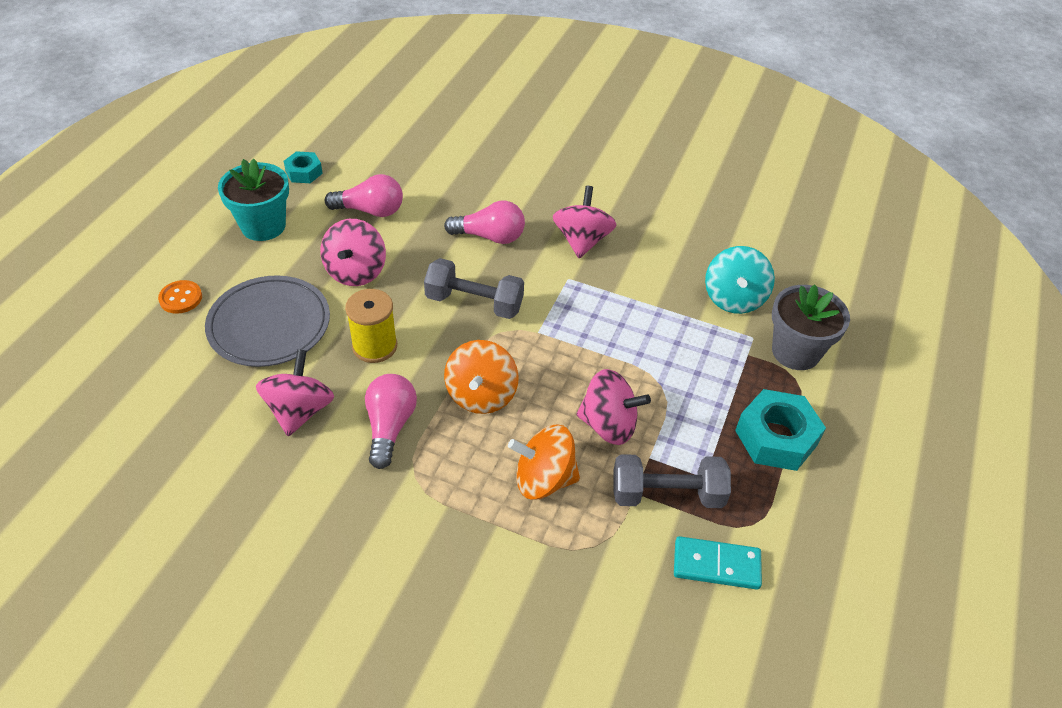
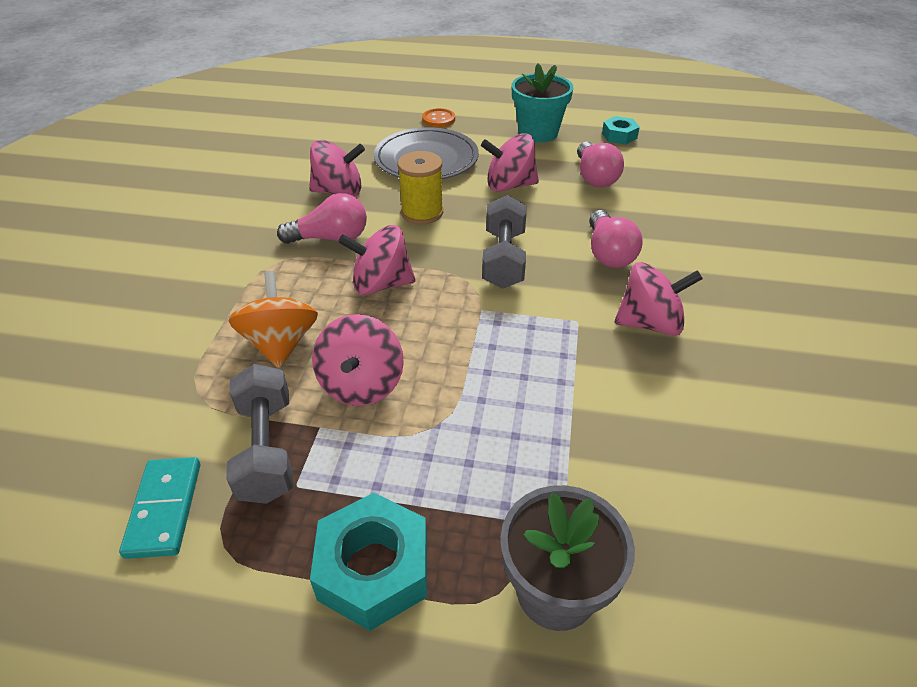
camera: 80 degrees right, 5 degrees down
orange spinning top [444,340,519,414] -> pink spinning top [338,225,415,295]
turquoise spinning top [705,246,775,314] -> none

